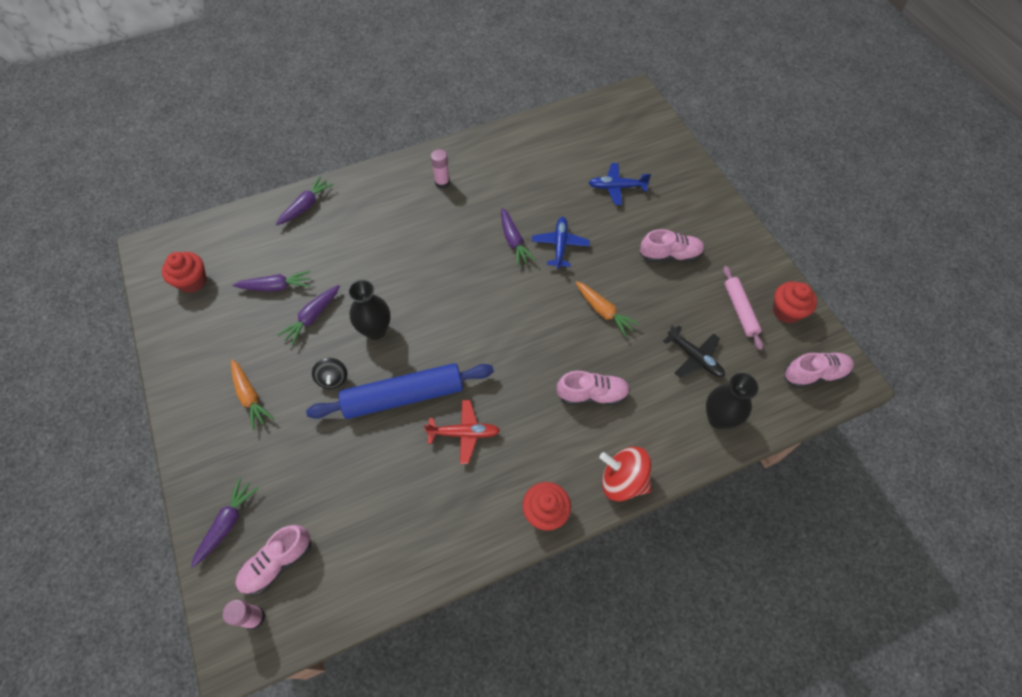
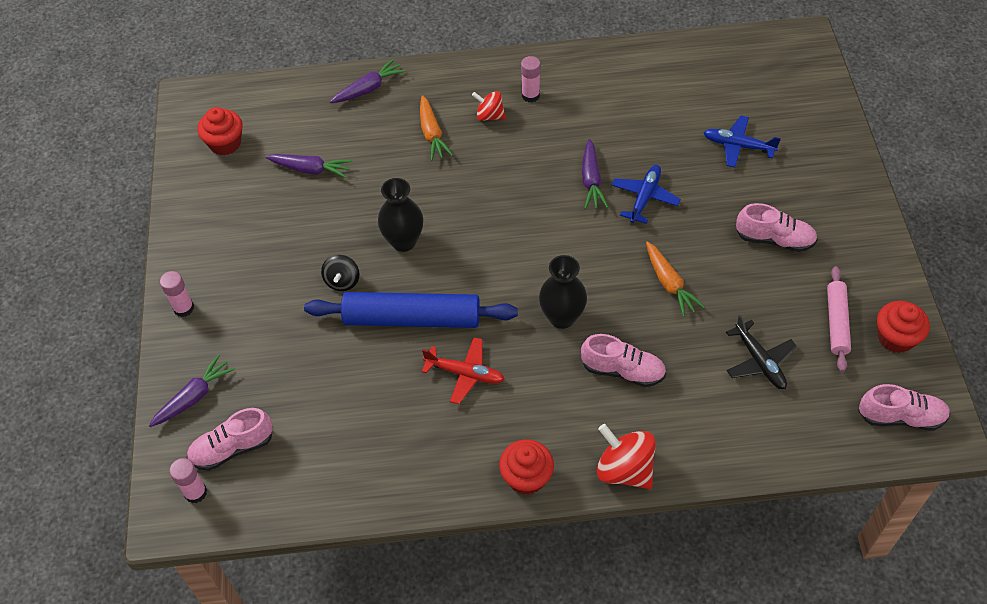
camera: 20 degrees right, 5 degrees down
orange carrot [231,359,274,430] -> orange carrot moved to [420,95,453,161]
purple carrot [277,285,340,346] -> none
black vase [706,373,759,429] -> black vase moved to [539,255,587,329]
none -> pink glue stick [160,271,194,317]
none -> red spinning top [472,91,506,121]

